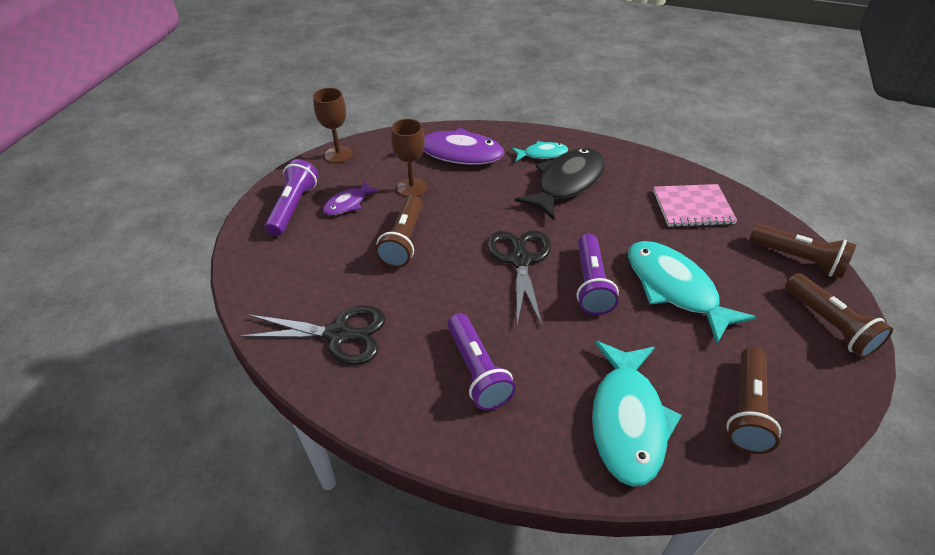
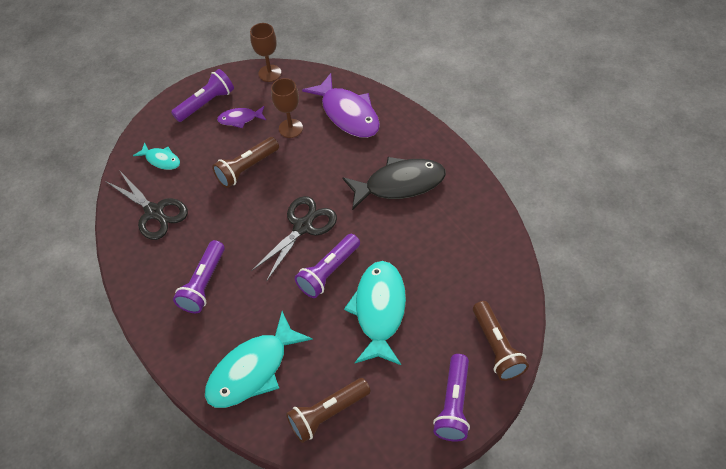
camera: 40 degrees right, 10 degrees up
turquoise fish [511,141,568,161] -> turquoise fish moved to [133,142,180,170]
pink notebook [653,184,737,227] -> none
brown flashlight [785,273,893,358] -> purple flashlight [433,354,470,442]

